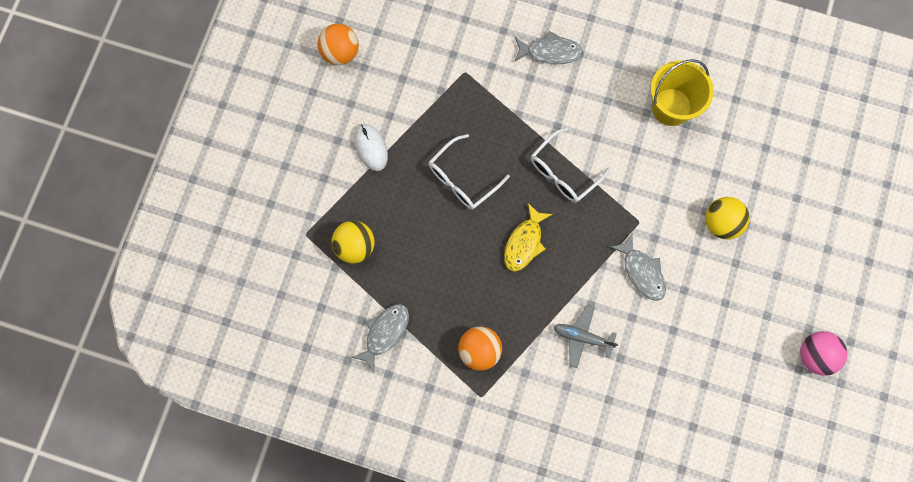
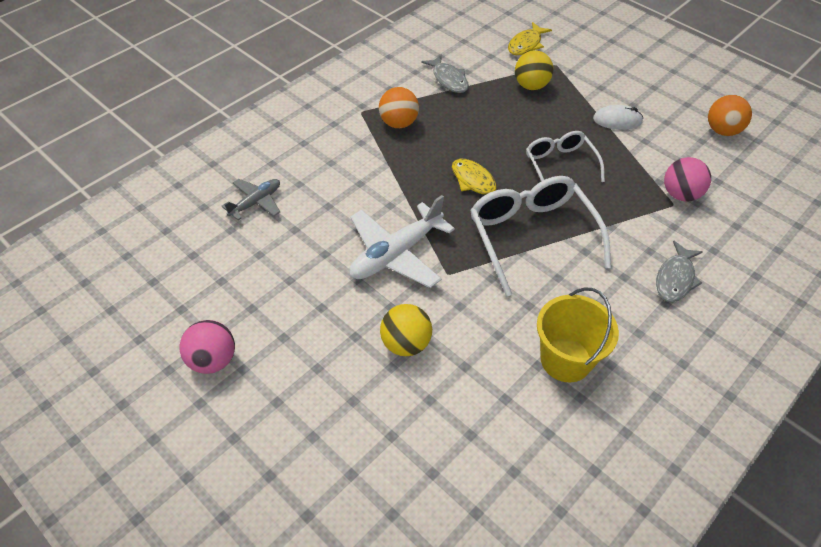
camera: 115 degrees right, 25 degrees down
white glasses [531,127,611,203] -> white glasses [470,176,611,297], size x1.62
grey plane [554,305,618,368] -> grey plane moved to [221,179,280,220]
grey fish [610,233,666,301] -> white plane [349,195,455,288]
none -> yellow fish [508,22,552,55]
none -> pink ball [664,157,711,201]

